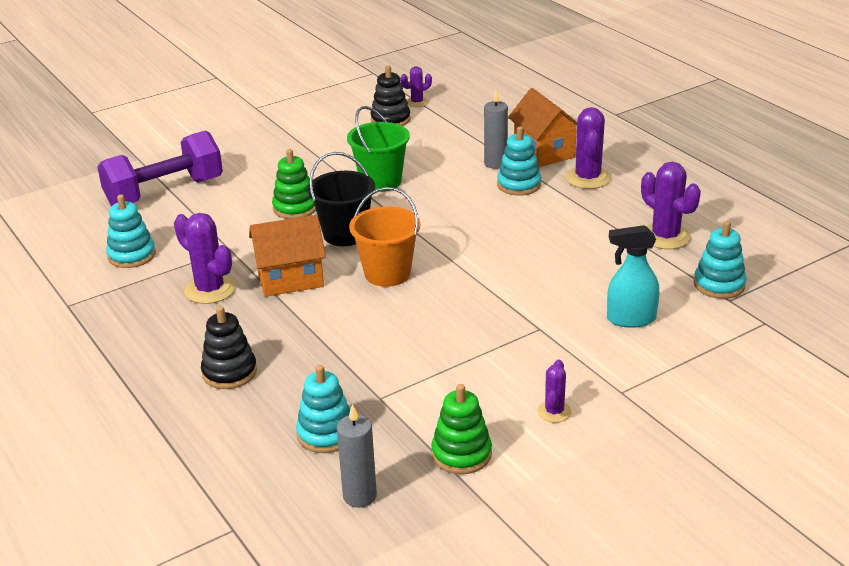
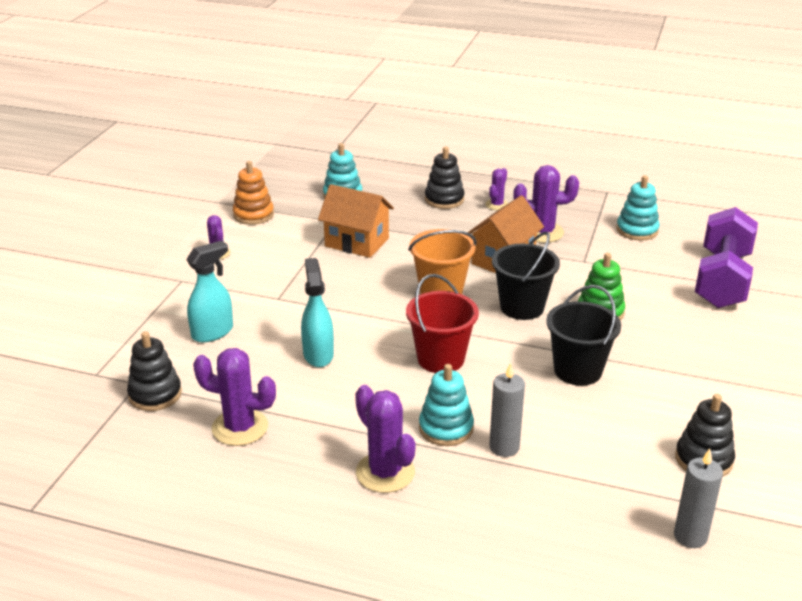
camera: 140 degrees right, 0 degrees up
grey candle [337,404,377,508] -> grey candle moved to [674,449,723,548]
green bucket [347,106,410,192] -> black bucket [546,285,621,386]
purple cactus [401,66,432,107] -> purple cactus moved to [485,168,508,210]
green stacking toy [431,384,492,474] -> orange stacking toy [233,161,274,225]
orange house [508,88,577,167] -> orange house moved to [318,184,394,258]
turquoise stacking toy [694,221,747,299] -> black stacking toy [127,331,182,411]
none -> turquoise spray bottle [301,258,334,367]
none -> red bucket [406,274,479,373]

